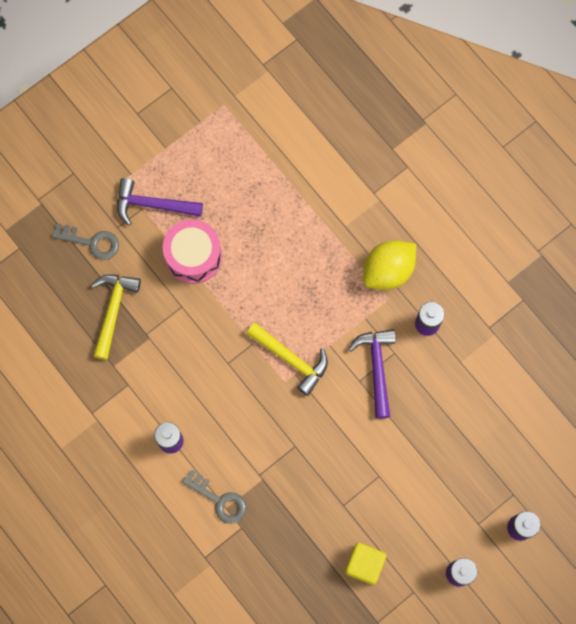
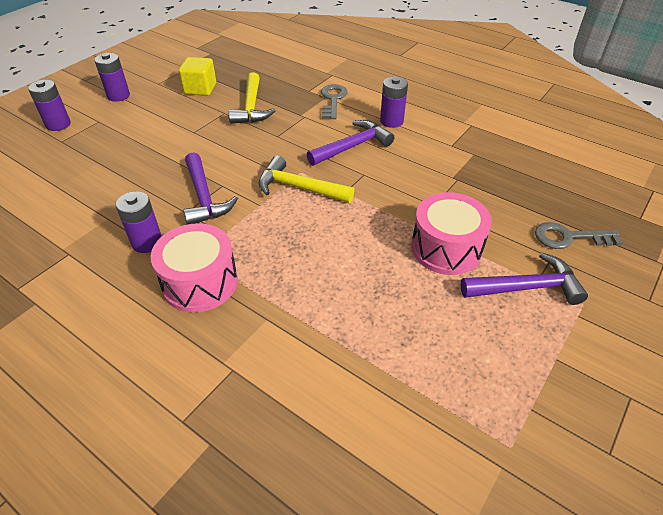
camera: 165 degrees right, 30 degrees down
yellow hammer [91,274,141,360] -> yellow hammer moved to [229,72,275,124]
grey key [182,470,246,524] -> grey key turned 75 degrees clockwise [321,84,348,119]
yellow lemon [363,240,416,290] -> pink drum [151,223,238,313]
none -> purple hammer [306,120,394,166]

